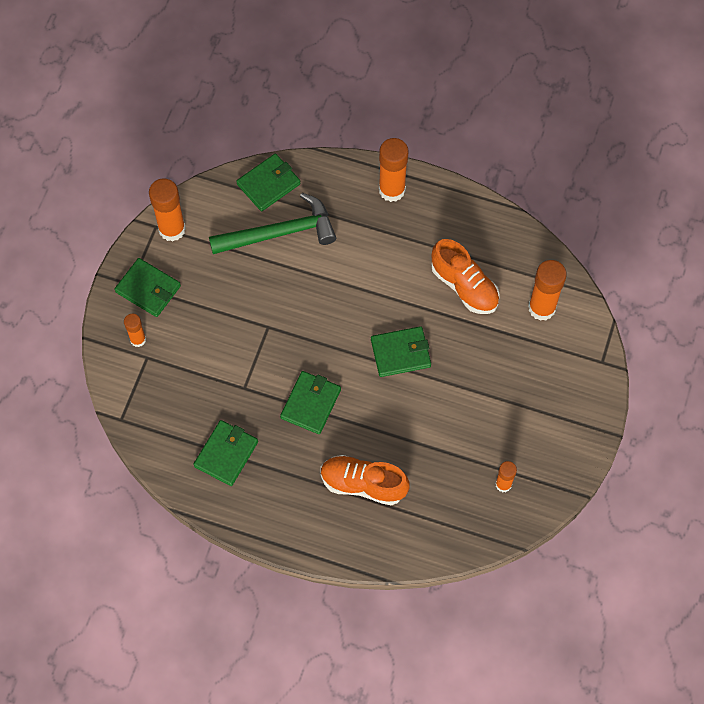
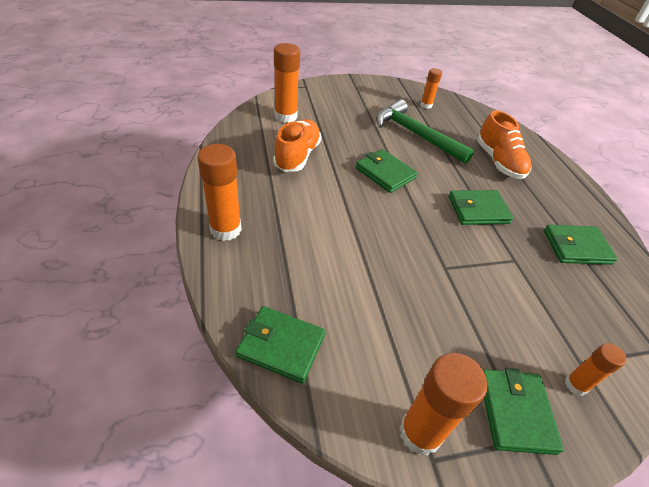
camera: 125 degrees left, 20 degrees down
green hammer [209,193,336,254] -> green hammer moved to [376,99,474,164]

